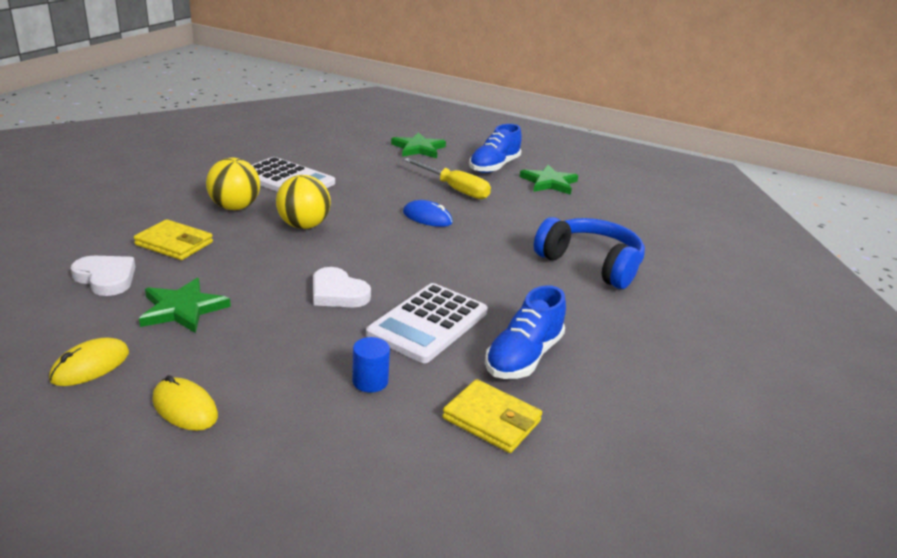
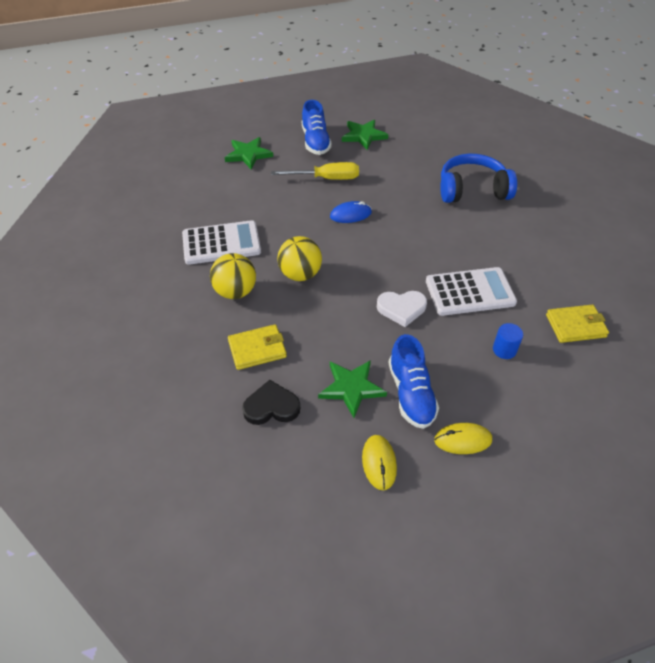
camera: 40 degrees left, 20 degrees up
white heart [71,256,135,296] -> black heart [242,380,300,425]
white calculator [366,283,488,363] -> white calculator turned 90 degrees counterclockwise [426,267,517,316]
blue shoe [485,285,566,379] -> blue shoe moved to [388,334,439,429]

